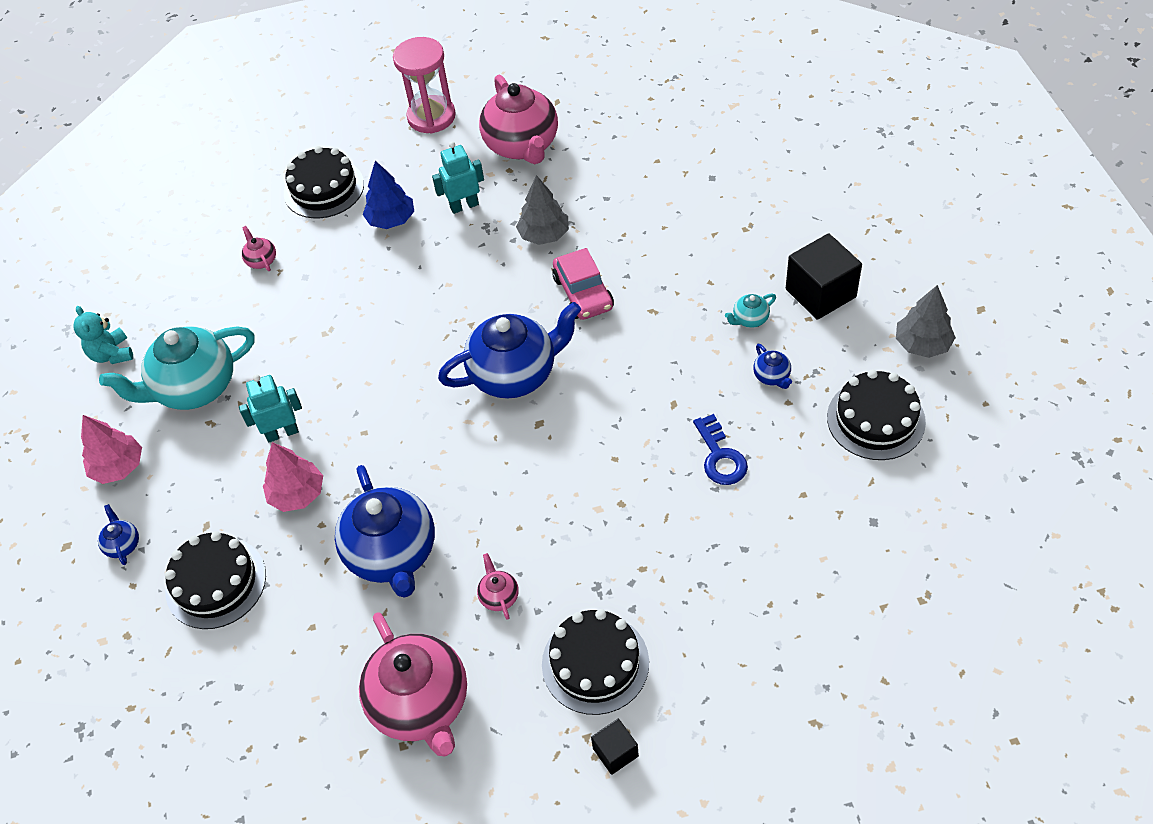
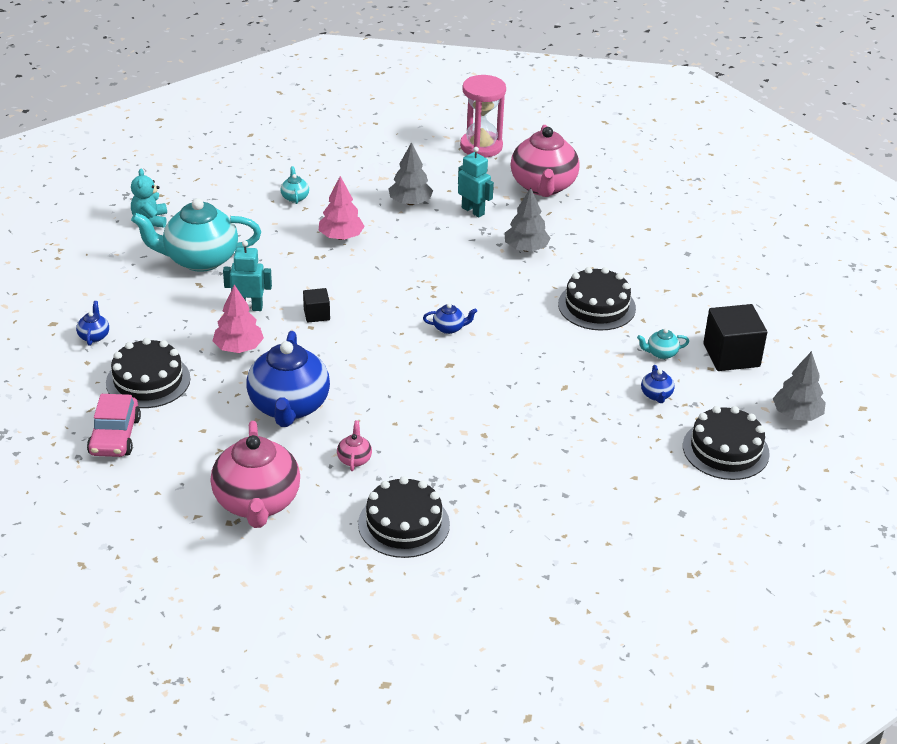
camera: 15 degrees right, 15 degrees down
pink tree [81,415,142,484] -> pink tree moved to [319,176,365,240]
pink teapot [242,226,276,271] -> turquoise teapot [281,166,309,204]
black cake [284,146,364,218] -> black cake moved to [558,267,636,331]
blue tree [363,160,414,229] -> grey tree [389,142,433,205]
turquoise robot [432,141,484,214] -> turquoise robot turned 45 degrees clockwise [458,147,494,217]
blue teapot [438,302,581,399] -> blue teapot [423,303,477,334], size x0.41
pink car [552,248,614,320] -> pink car moved to [87,394,141,457]
black cube [591,719,639,775] -> black cube moved to [303,288,330,323]
blue key [693,414,748,485] -> none

